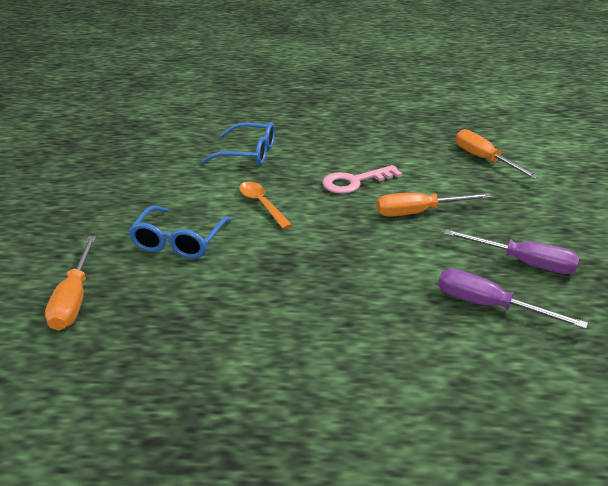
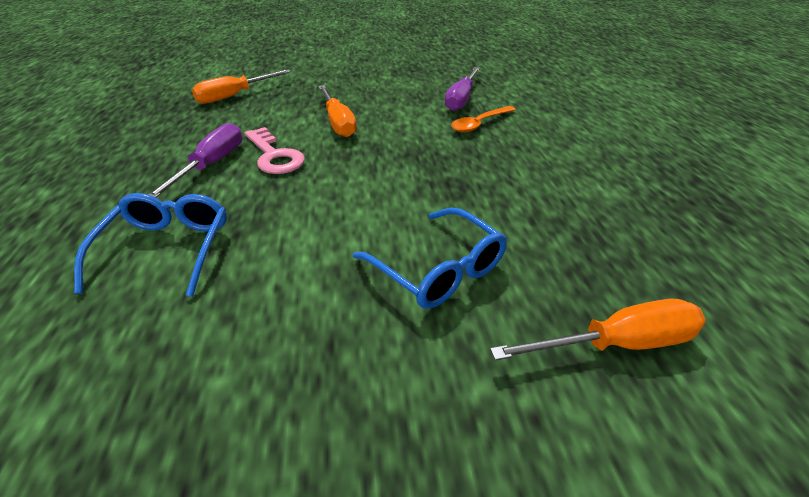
camera: 100 degrees left, 5 degrees up
blue glasses [128,206,232,259] -> blue glasses turned 45 degrees clockwise [353,208,507,309]
orange spoon [239,182,292,229] -> orange spoon moved to [451,106,516,133]
purple screwdriver [444,229,579,274] -> purple screwdriver moved to [149,123,242,198]

